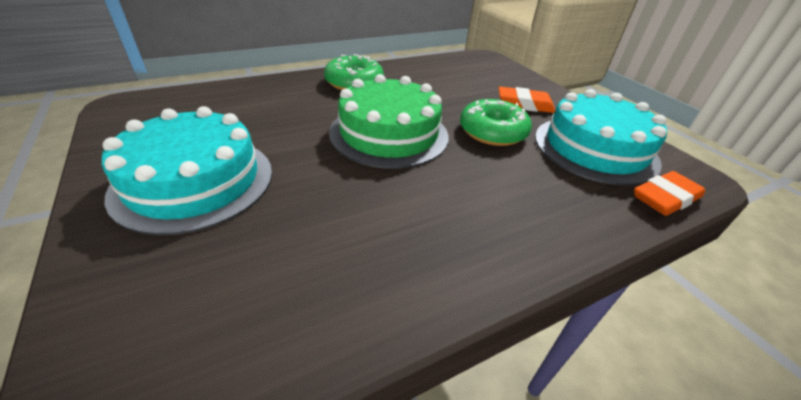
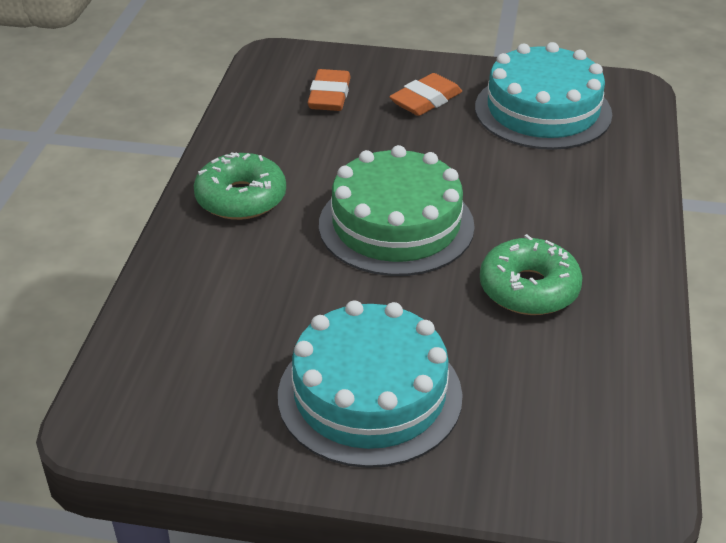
camera: 50 degrees left, 0 degrees up
green donut [460,99,532,146] -> green donut moved to [480,234,582,315]
orange eraser [634,171,705,216] -> orange eraser moved to [307,69,351,111]

